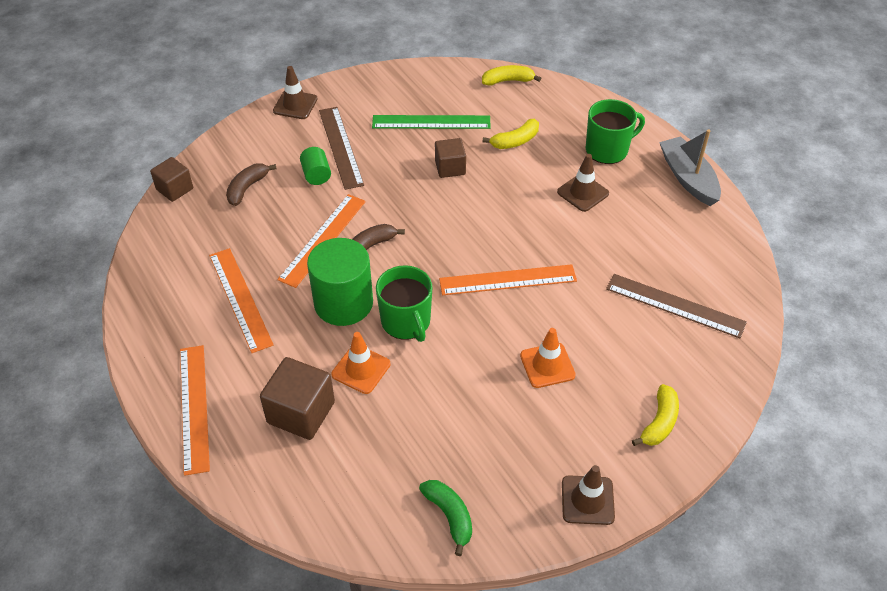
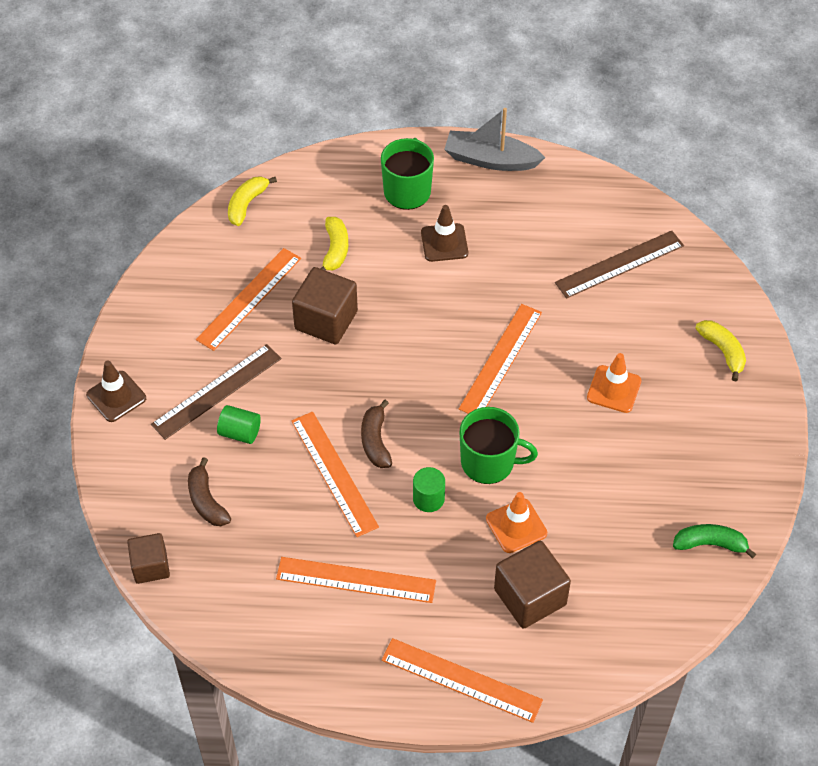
camera: 55 degrees left, 5 degrees up
green cylinder [307,238,373,326] -> green cylinder [413,467,445,512], size x0.49
brown ruler [319,107,364,190] -> brown ruler turned 60 degrees counterclockwise [151,344,281,440]
green ruler [372,115,491,129] -> orange ruler [196,248,301,351]
brown cube [435,138,466,178] -> brown cube [292,267,358,344], size x1.56
brown traffic cone [562,465,615,525] -> none

